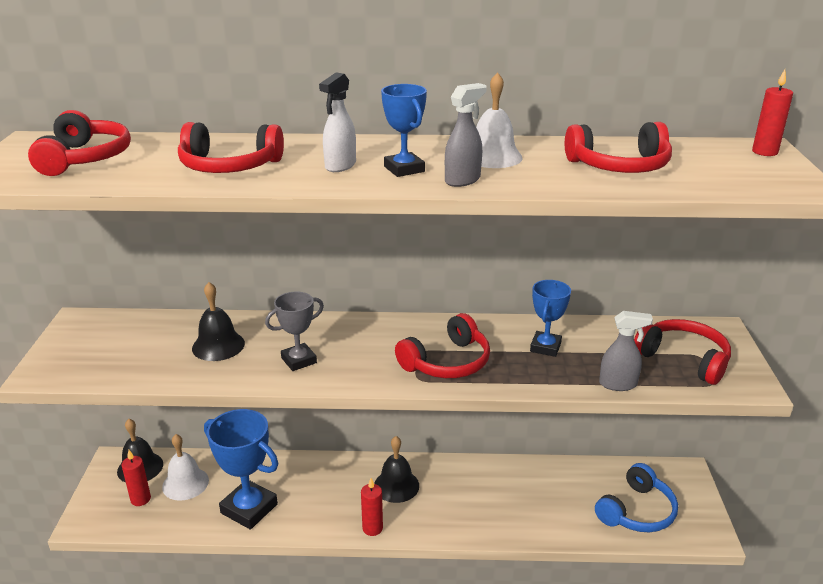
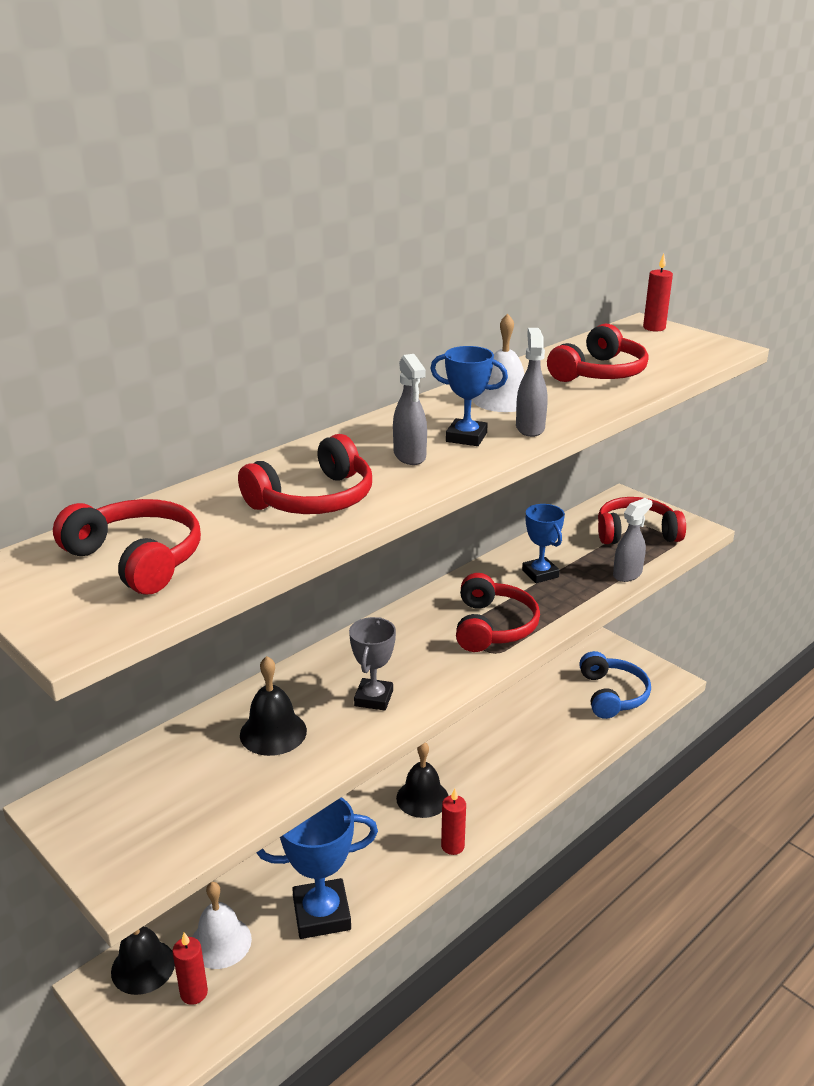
camera: 45 degrees left, 0 degrees up
white spray bottle [319,72,356,172] -> grey spray bottle [393,354,427,465]

